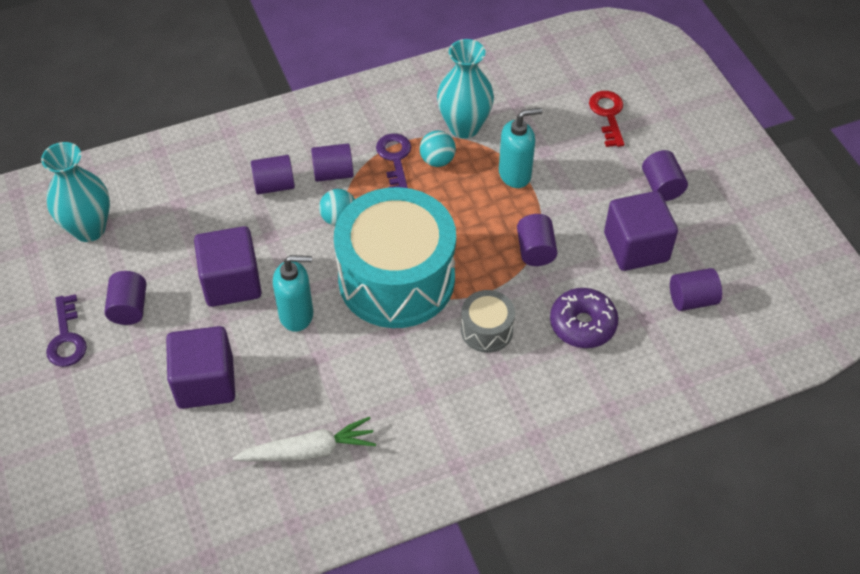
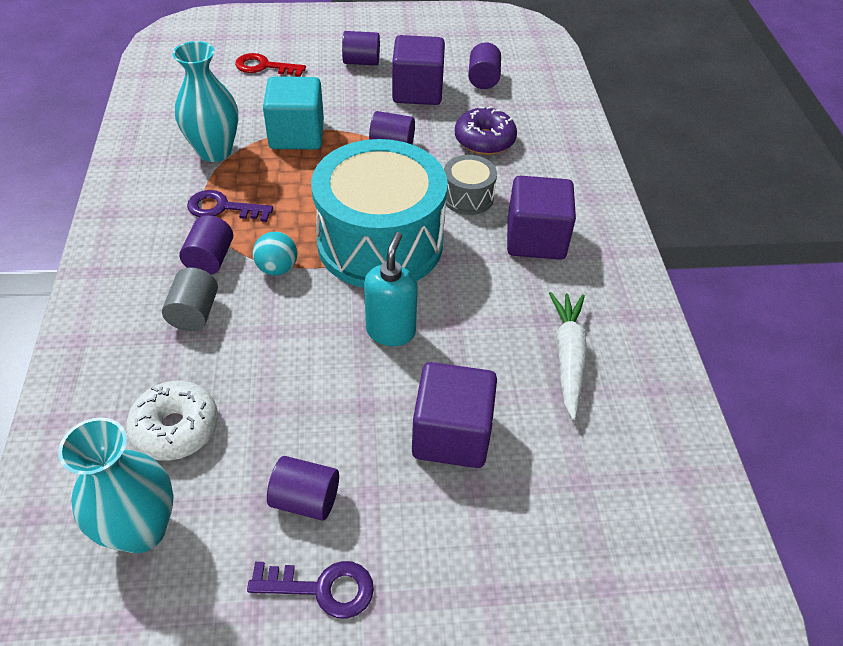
camera: 75 degrees left, 5 degrees down
purple cube [194,226,261,307] -> purple cube moved to [507,176,576,260]
purple cylinder [251,155,295,195] -> grey cylinder [162,267,218,331]
turquoise ball [420,130,456,167] -> none
turquoise soap dispenser [499,108,542,188] -> turquoise cube [263,77,324,149]
none -> white donut [126,381,218,461]

